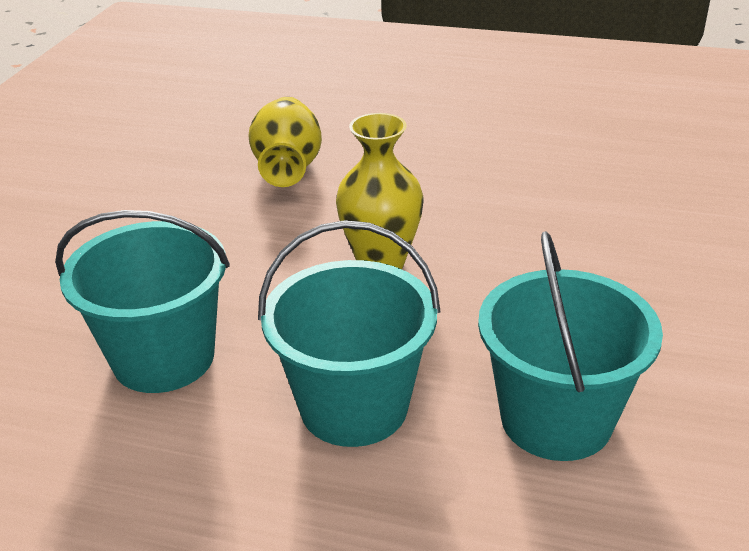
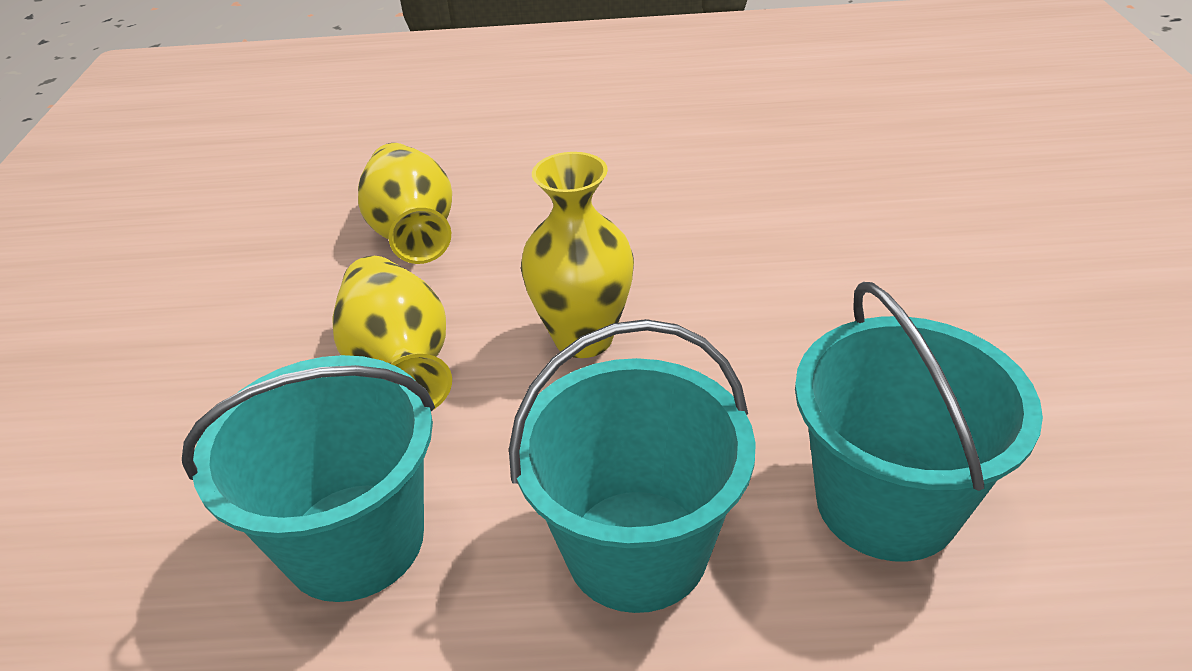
camera: 15 degrees left, 5 degrees up
none -> yellow vase [332,256,452,410]

